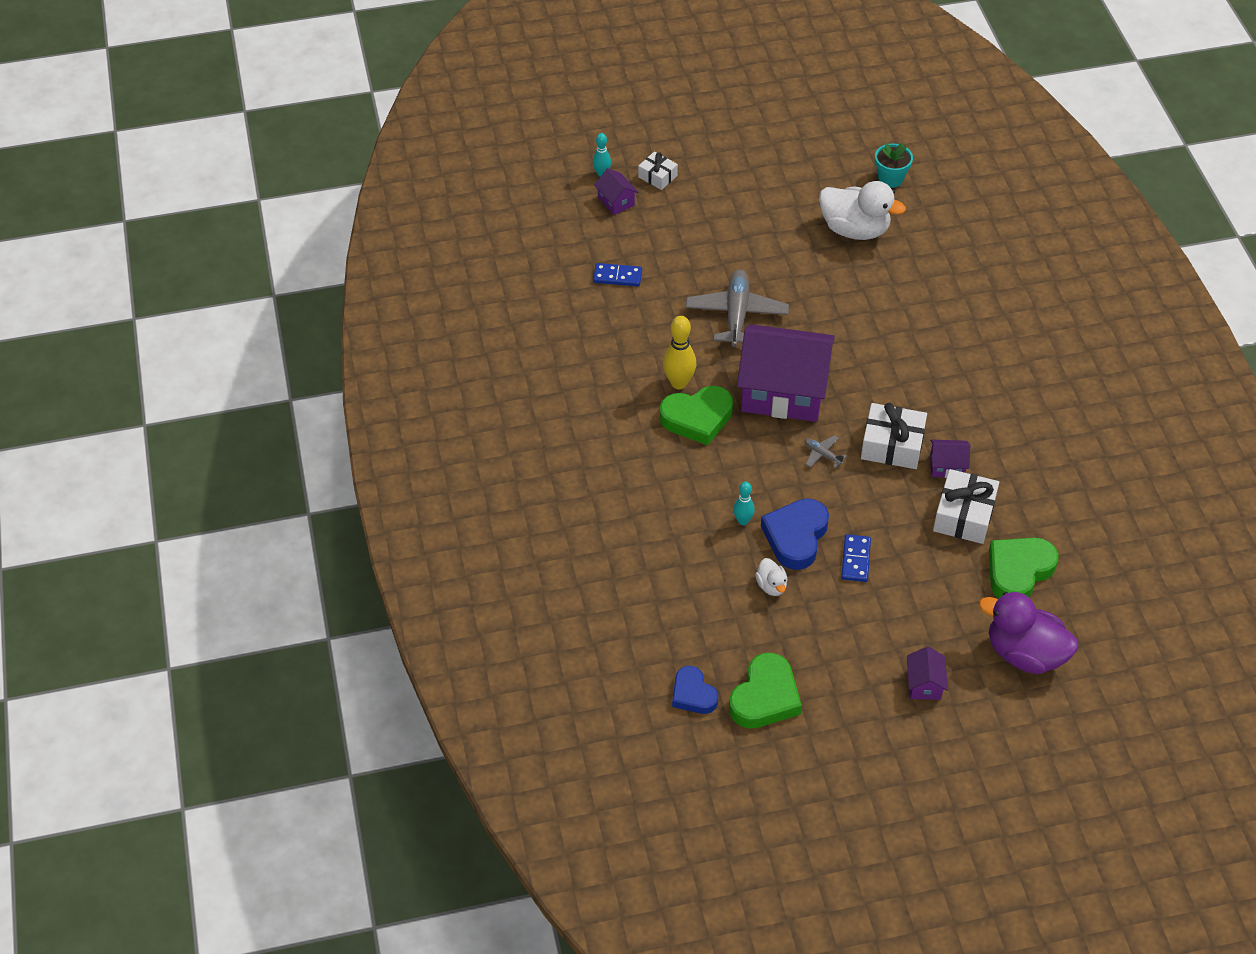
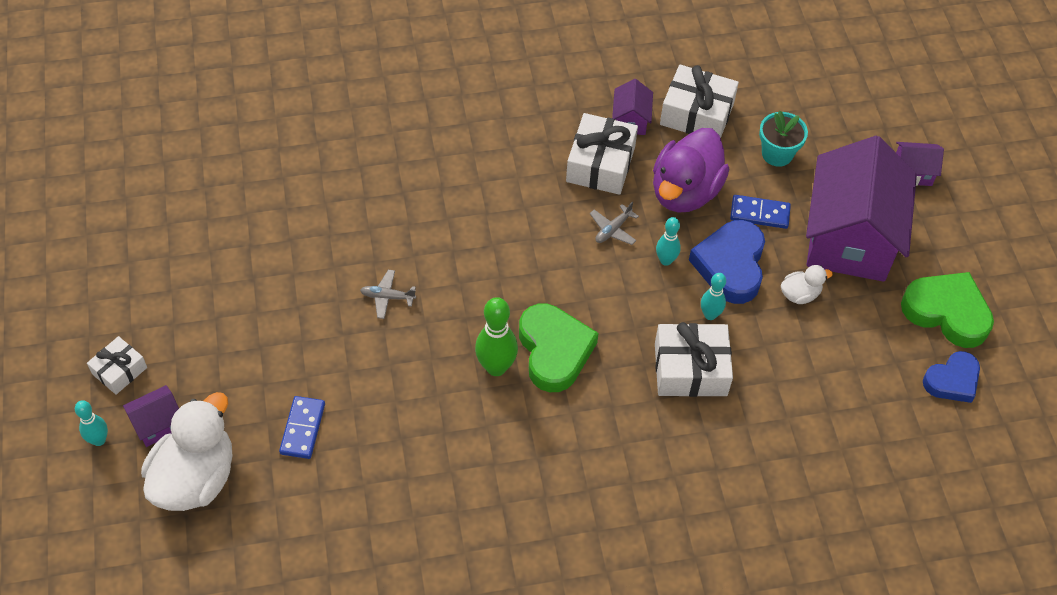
camera: 90 degrees left, 5 degrees up
yellow bowling pin [663,316,696,389] -> green bowling pin [475,297,518,376]
grey plane [686,270,789,347] -> grey plane [360,270,416,319], size x0.44
purple house [737,324,835,422] -> purple house moved to [806,136,917,282]
blue heart [761,498,829,570] -> blue heart turned 75 degrees clockwise [689,220,765,304]
white duck [819,181,906,240] -> white duck moved to [141,392,232,511]
turquoise flower pot [875,143,913,188] -> turquoise flower pot moved to [759,111,808,167]
purple duck [979,592,1078,674] -> purple duck moved to [653,128,729,213]
green heart [989,538,1059,599] -> none
none -> white gift [655,322,733,397]
none -> turquoise bowling pin [656,217,681,266]

